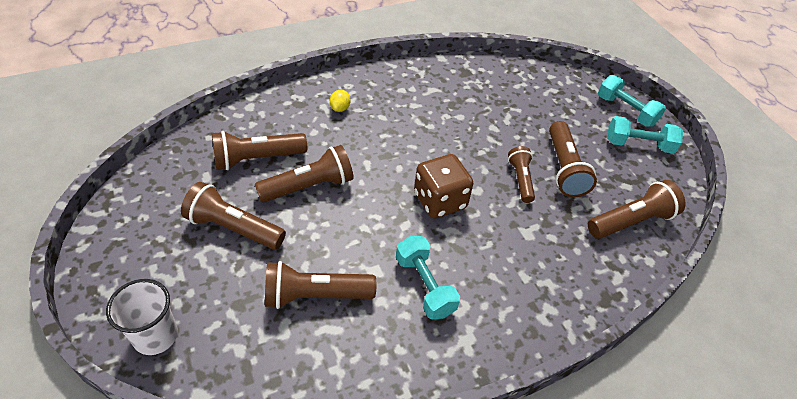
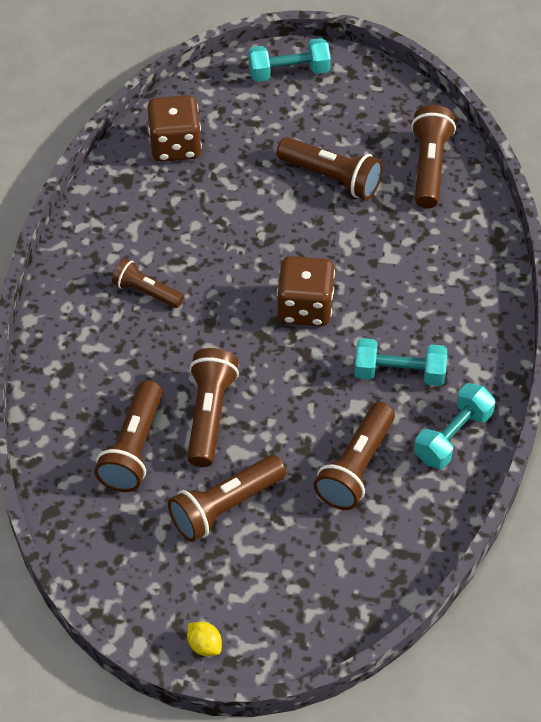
camera: 55 degrees left, 5 degrees up
white cup [106,279,178,355] -> none
yellow lemon [330,90,350,112] -> yellow lemon moved to [187,622,222,656]
brown flashlight [508,146,535,203] -> brown flashlight moved to [112,258,184,308]
turquoise dumbbell [607,116,683,154] -> turquoise dumbbell moved to [414,383,496,469]
none -> brown dice [147,95,202,162]

